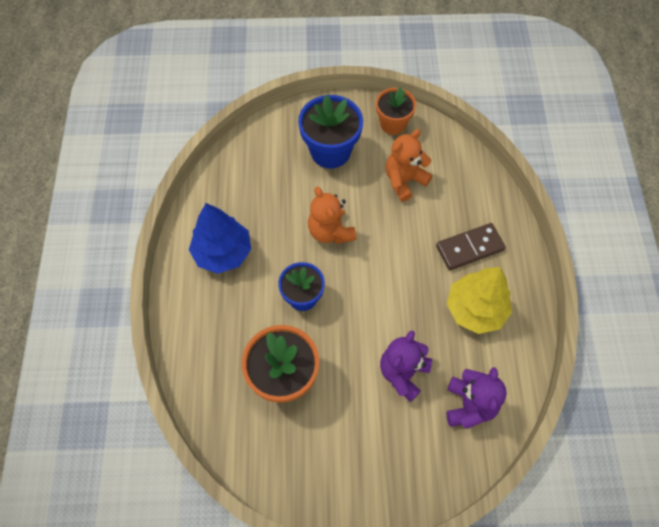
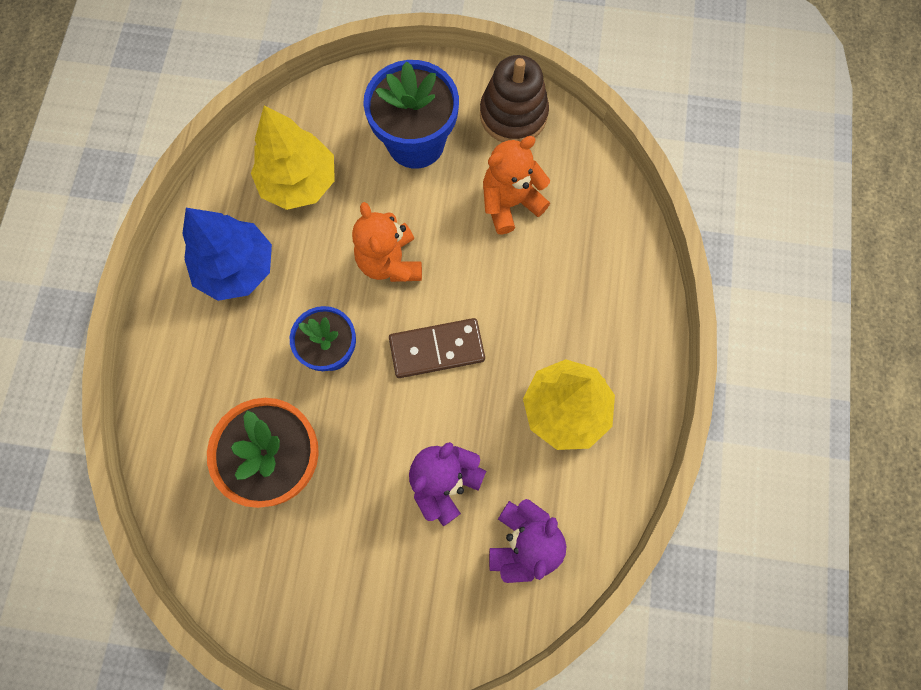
camera: 10 degrees right, 10 degrees up
orange flower pot [376,87,416,135] -> brown stacking toy [480,55,549,142]
brown domino [436,223,506,270] -> brown domino moved to [389,318,485,378]
none -> yellow tree [251,106,335,210]

